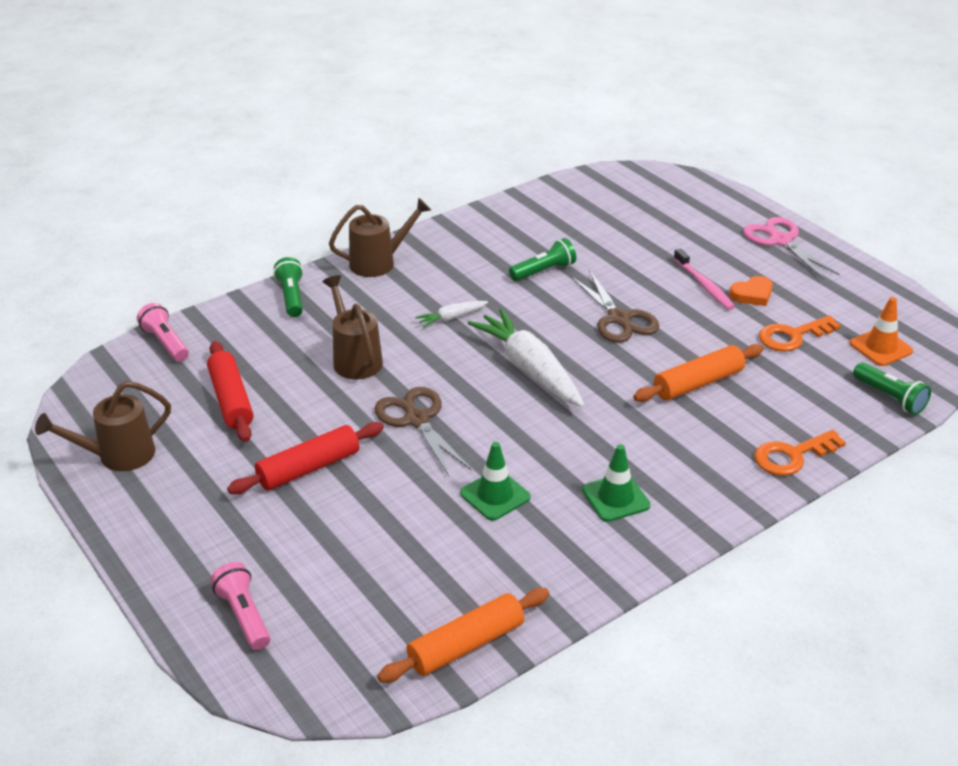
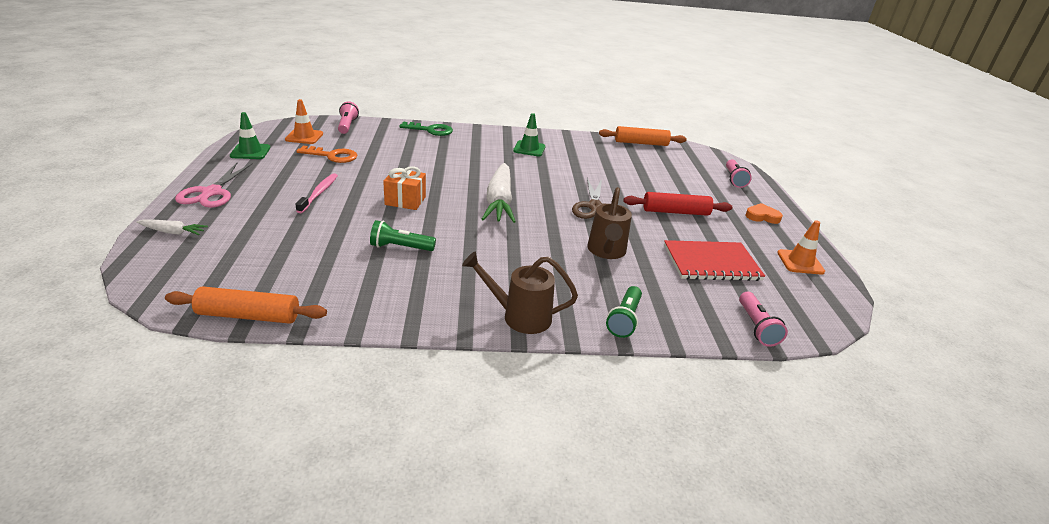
camera: 150 degrees left, 5 degrees down
brown watering can [35,381,171,471] -> orange traffic cone [777,220,825,275]
red rolling pin [207,341,254,442] -> red notebook [664,240,765,281]
white carrot [415,301,488,328] -> white carrot moved to [136,219,208,235]
green traffic cone [460,442,531,521] -> green traffic cone moved to [230,112,270,159]
brown scissors [571,270,659,343] -> orange gift [383,166,426,210]
orange rolling pin [633,344,763,402] -> orange rolling pin moved to [165,286,327,324]
orange heart [729,276,773,306] -> orange heart moved to [746,203,783,224]
orange key [754,430,846,476] -> green key [399,122,453,136]
green flashlight [853,362,931,415] -> pink flashlight [338,101,359,134]

